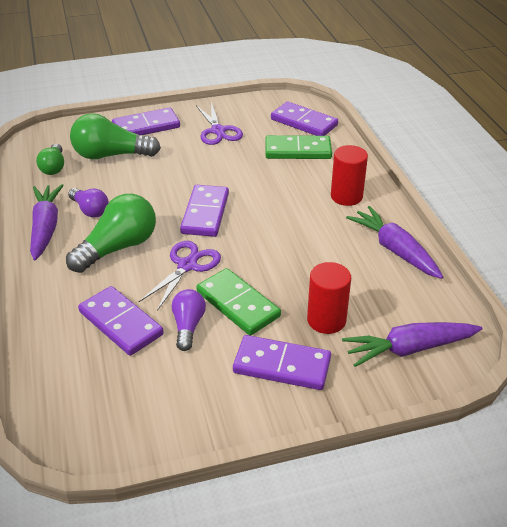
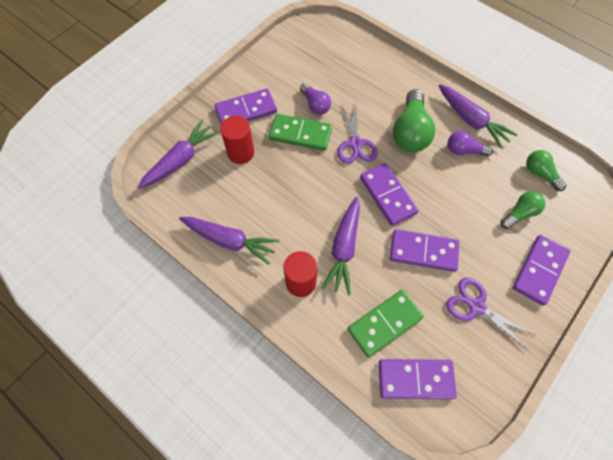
camera: 145 degrees right, 25 degrees up
green light bulb [70,113,161,159] -> green light bulb [500,191,546,229], size x0.58
purple domino [78,286,164,356] -> purple domino moved to [390,229,459,272]
none -> purple carrot [322,197,360,295]

